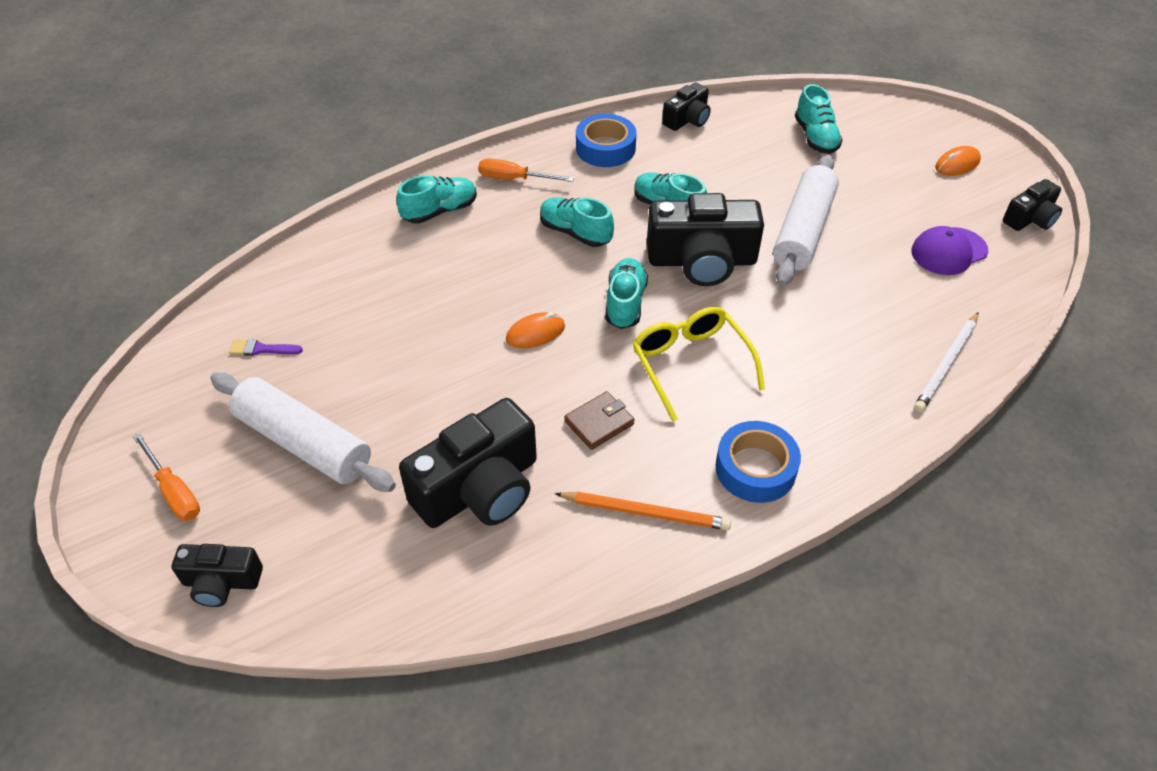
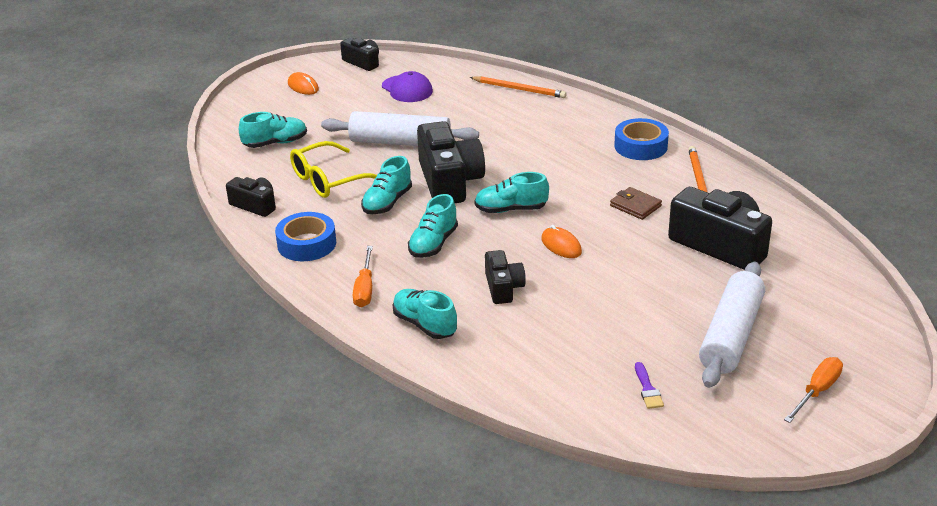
camera: 100 degrees left, 15 degrees down
black camera [172,544,263,607] -> black camera moved to [485,250,526,304]
yellow glasses [633,307,765,422] -> yellow glasses moved to [290,141,377,198]
white pencil [914,312,979,412] -> orange pencil [470,76,566,98]

